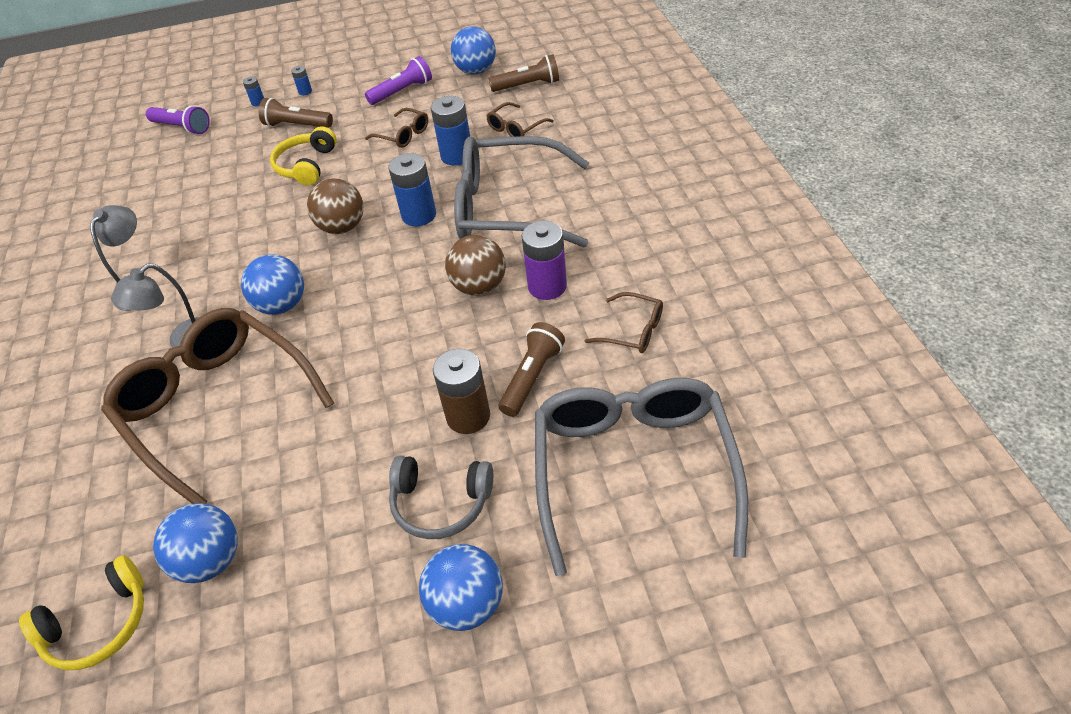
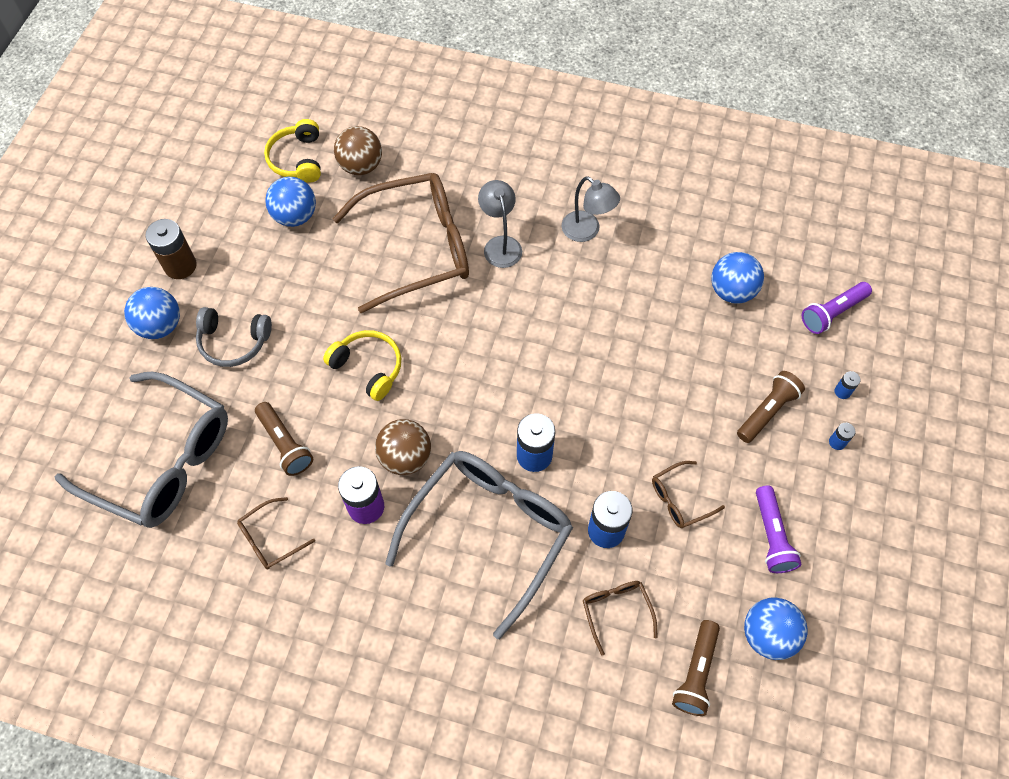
camera: 115 degrees right, 15 degrees up
blue ball [241,254,304,315] -> blue ball moved to [711,252,764,304]
yellow headphones [270,126,337,186] -> yellow headphones moved to [323,330,401,401]
brown ball [307,178,364,234] -> brown ball moved to [334,126,382,175]
grey headphones [389,456,493,539] -> grey headphones turned 120 degrees counterclockwise [196,307,272,367]
brown battery [433,349,490,434] -> brown battery moved to [145,219,197,279]

